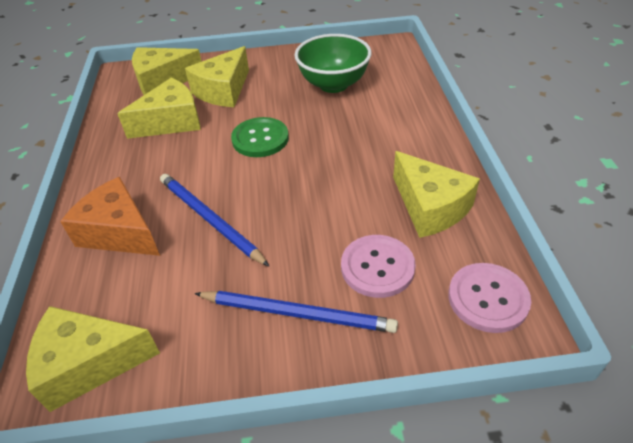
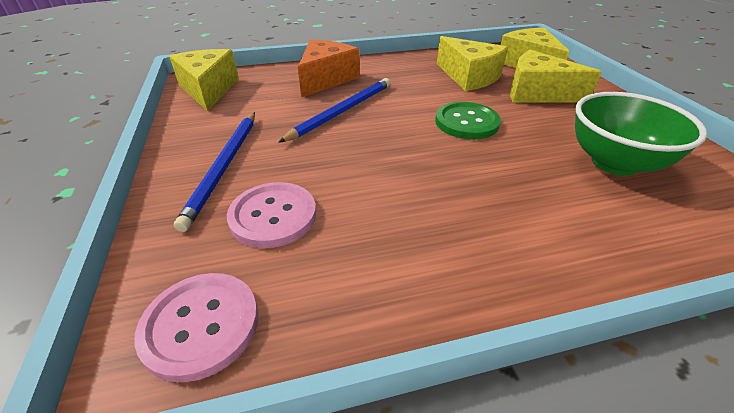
camera: 80 degrees right, 5 degrees down
yellow cheese [393,151,480,238] -> none

